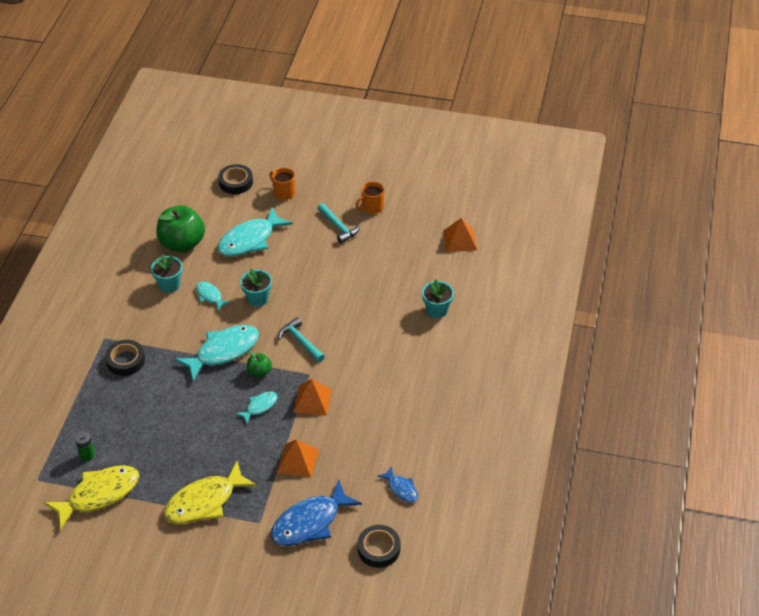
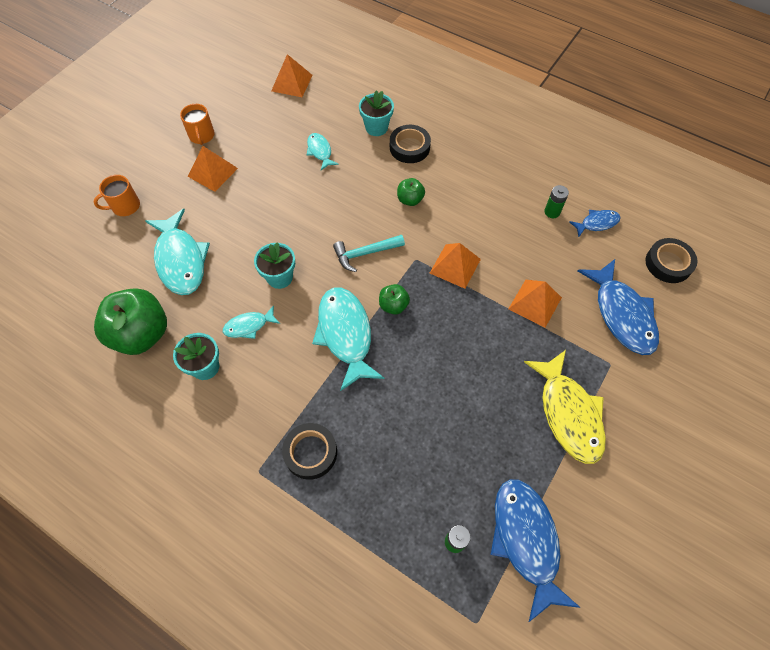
camera: 70 degrees left, 15 degrees up
yellow fish [44,465,139,530] -> blue fish [490,479,581,622]
black tape [218,164,253,194] -> black tape moved to [390,125,431,163]
turquoise fish [235,391,277,424] -> turquoise fish moved to [307,133,339,170]
turquoise hammer [317,203,360,243] -> orange pyramid [187,146,238,192]
none -> green apple [397,178,425,206]
none -> green battery [544,185,569,218]

